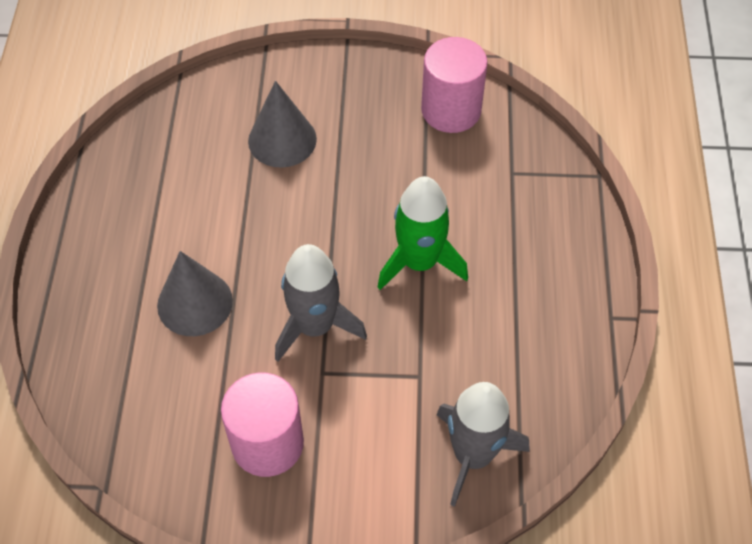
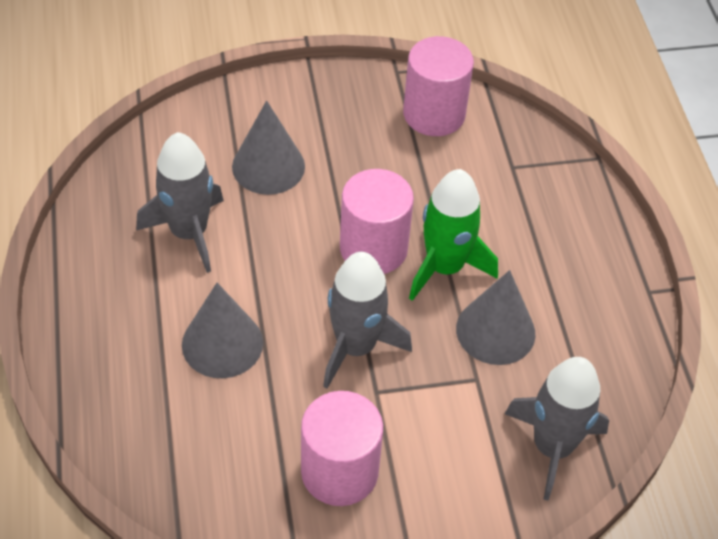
camera: 15 degrees left, 5 degrees down
none -> grey rocket [136,132,224,273]
none -> pink cylinder [340,169,414,274]
none -> grey cone [456,270,535,365]

